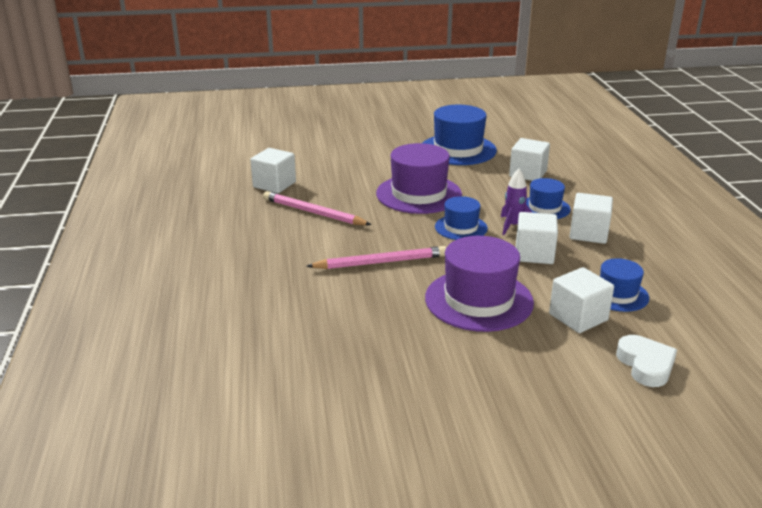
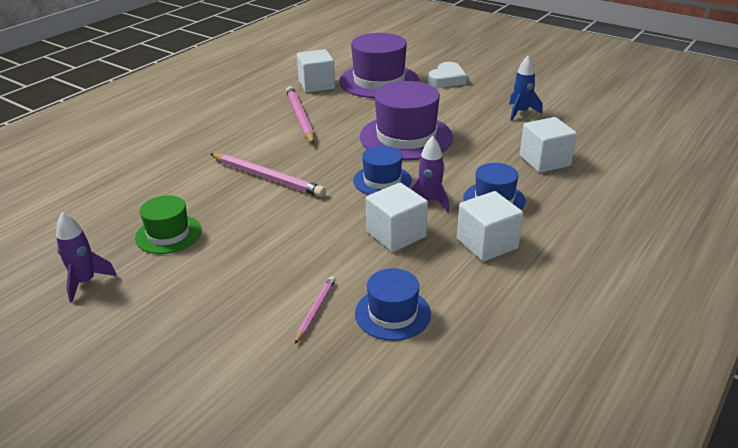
camera: 45 degrees right, 5 degrees up
blue hat [423,105,497,165] -> blue rocket [509,56,543,121]
purple hat [425,236,534,332] -> purple hat moved to [339,33,419,98]
white cube [549,267,614,333] -> pink pencil [295,276,335,344]
white heart [616,335,677,387] -> white heart moved to [428,62,467,88]
none -> purple rocket [56,212,117,303]
none -> green hat [135,195,202,254]

